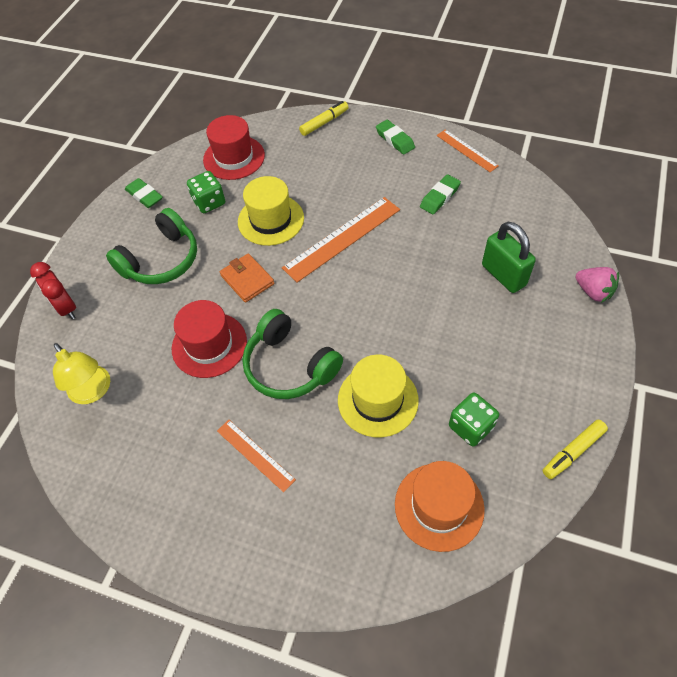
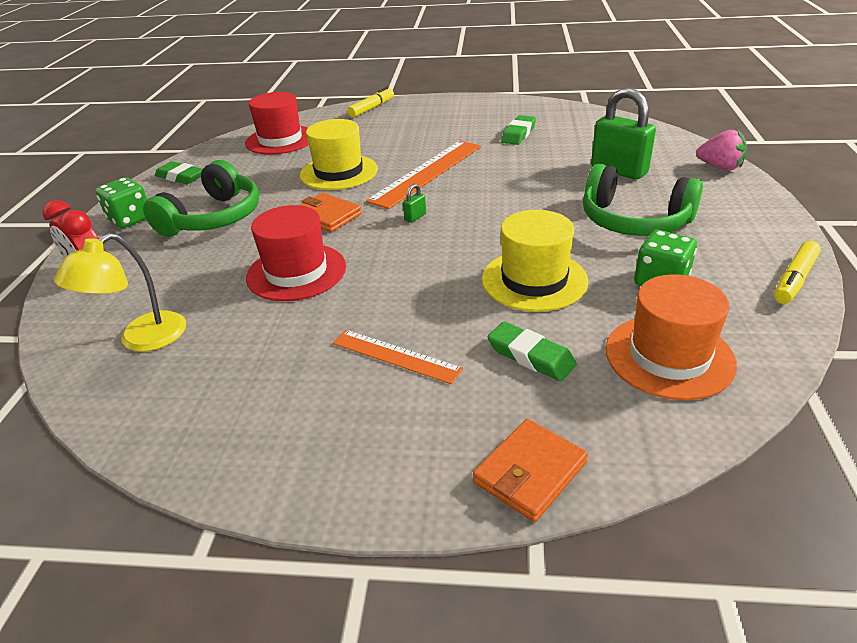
camera: 15 degrees left, 20 degrees down
yellow lamp [53,343,110,404] -> yellow lamp turned 90 degrees clockwise [54,233,186,352]
green dice [187,171,225,213] -> green dice moved to [95,177,147,228]
green headphones [242,309,343,399] -> green headphones moved to [583,164,703,236]
green eraser [376,120,415,155] -> green eraser moved to [487,322,577,381]
orange ruler [437,129,499,172] -> none
none -> green padlock [403,184,426,223]
none -> orange wallet [473,419,588,522]

